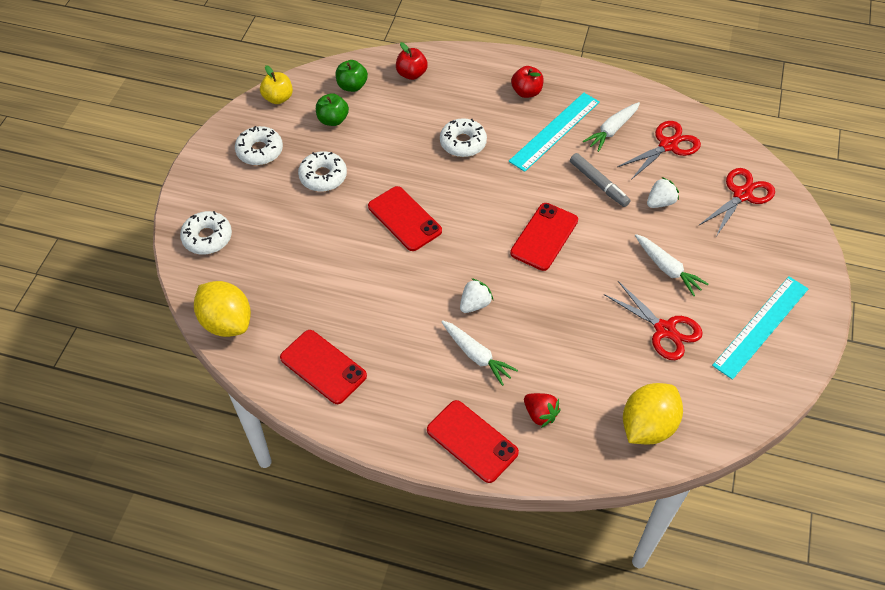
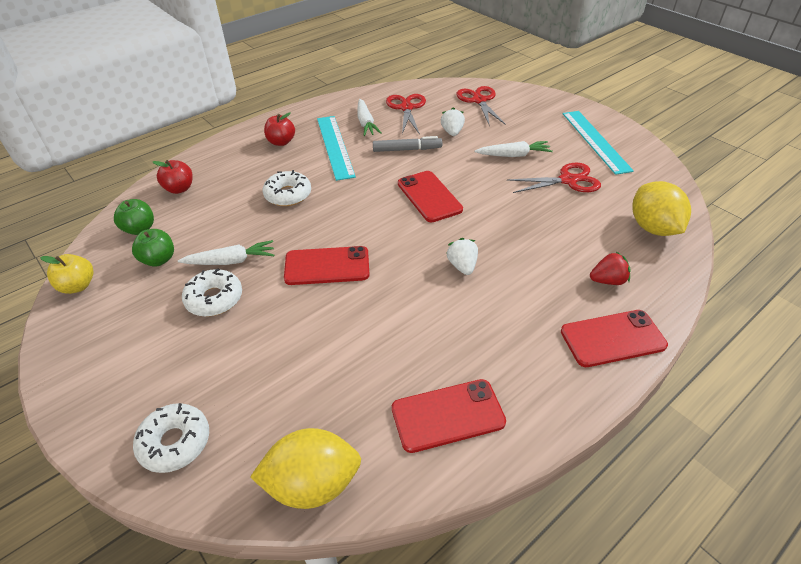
camera: 55 degrees left, 10 degrees down
white donut [235,126,283,165] -> none
white carrot [441,320,518,386] -> white carrot moved to [178,240,274,265]

